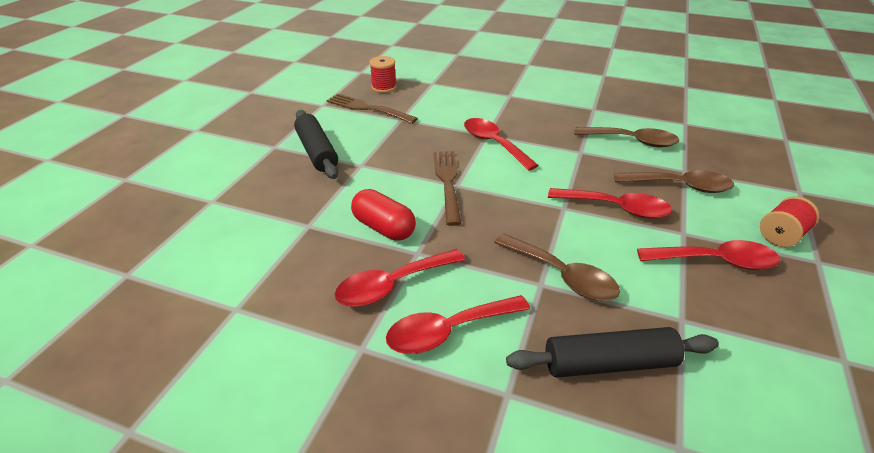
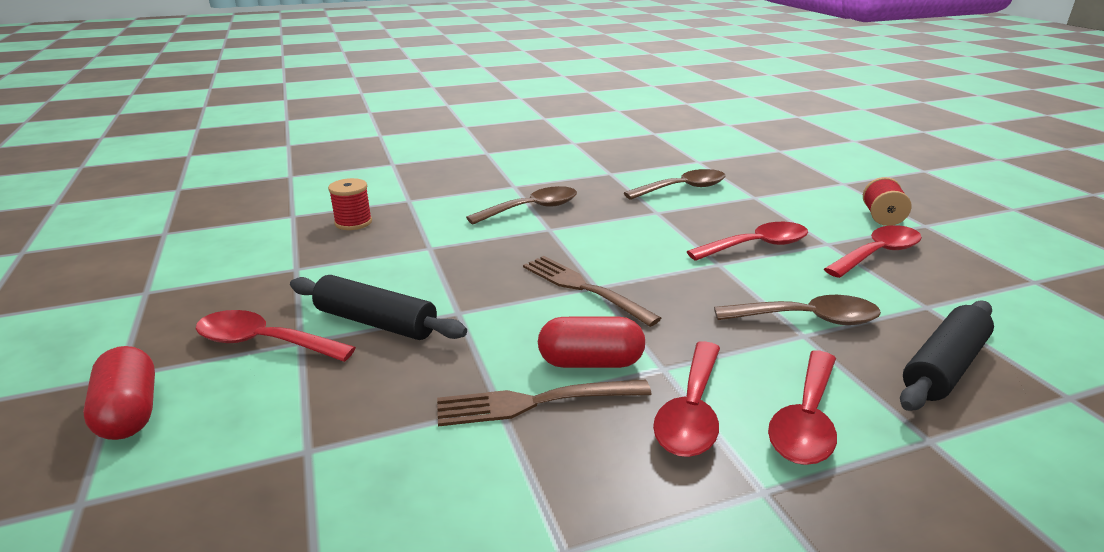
camera: 40 degrees left, 10 degrees down
brown fork [327,94,418,124] -> brown fork moved to [437,380,652,427]
red spoon [464,118,539,171] -> red spoon moved to [196,310,356,362]
brown spoon [614,170,734,193] -> brown spoon moved to [466,186,577,224]
none -> red capsule [83,346,155,440]

